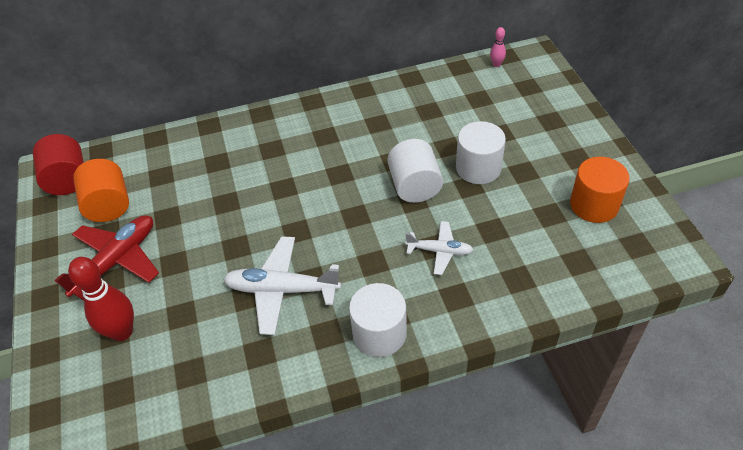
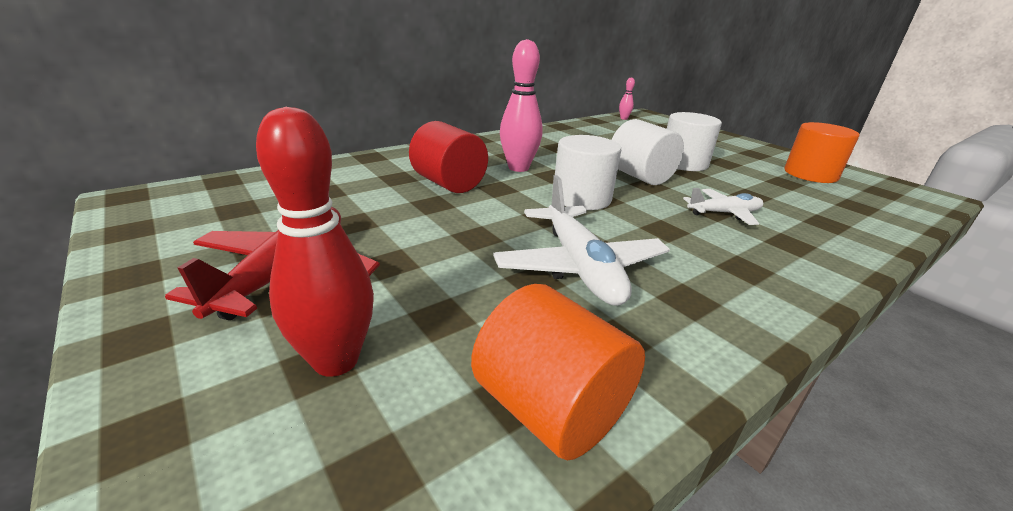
camera: 25 degrees left, 20 degrees down
red cylinder [33,134,84,195] -> red cylinder moved to [409,121,488,193]
orange cylinder [73,159,129,222] -> orange cylinder moved to [471,284,645,460]
white plane [223,236,341,335] -> white plane turned 90 degrees counterclockwise [493,175,670,306]
white cylinder [349,283,407,357] -> white cylinder moved to [555,135,621,210]
none -> pink bowling pin [500,39,542,172]

